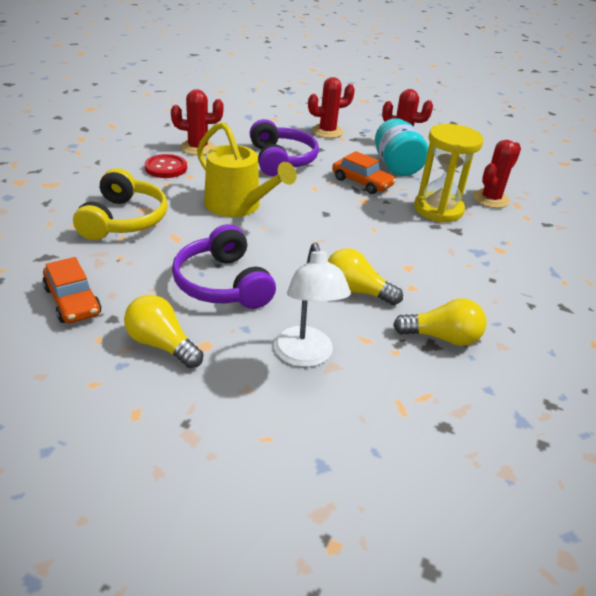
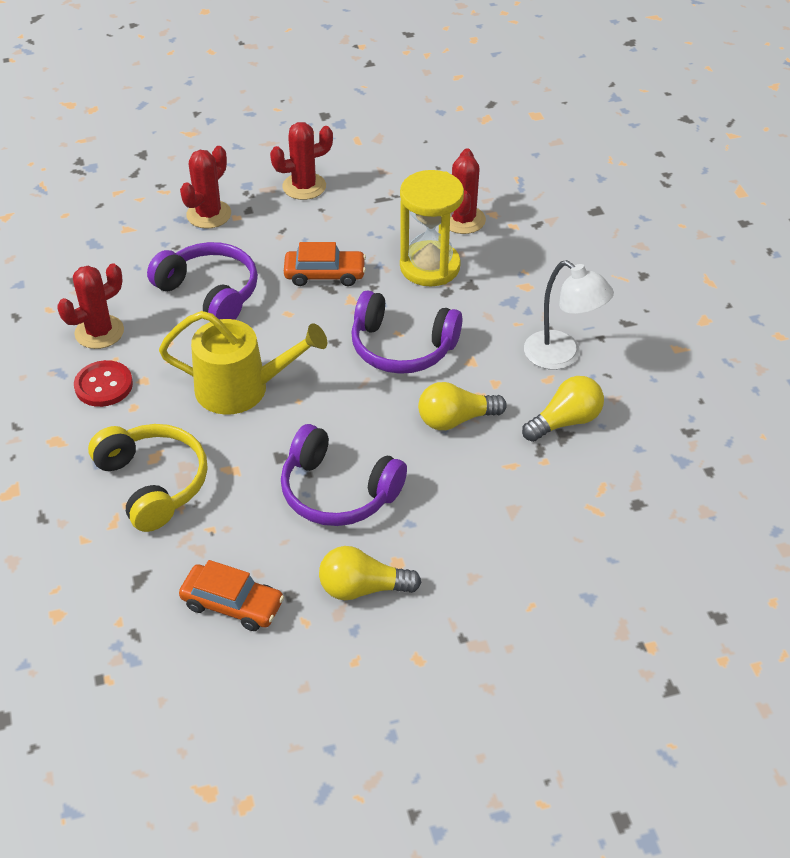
camera: 35 degrees left, 10 degrees up
white lamp [274,243,351,367] -> white lamp moved to [524,260,614,370]
turquoise jar [375,118,428,176] -> none
none -> purple headphones [351,290,462,374]

